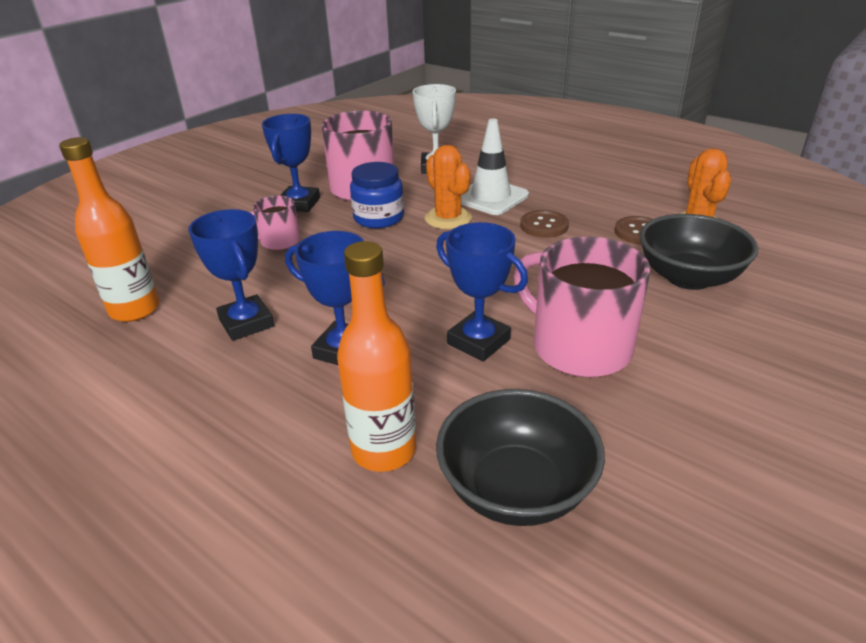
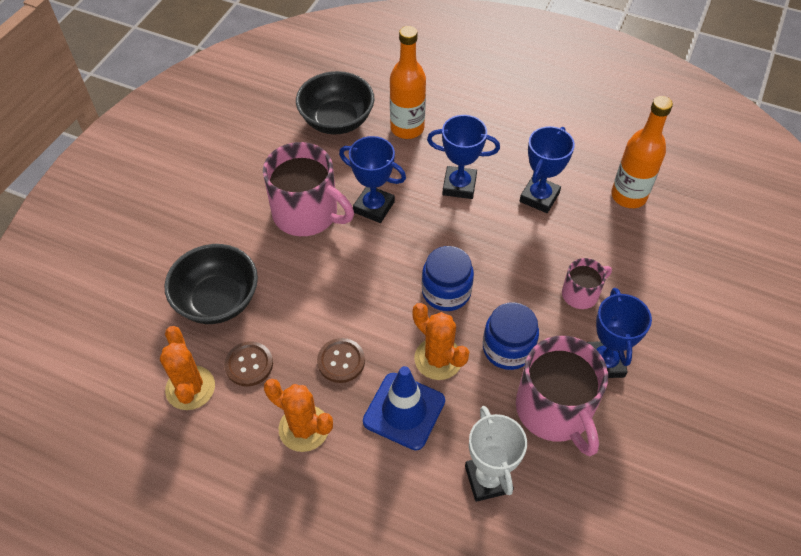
camera: 165 degrees right, 20 degrees up
blue trophy [188,209,274,341] -> blue trophy turned 75 degrees clockwise [520,126,575,213]
white traffic cone [461,119,529,215] -> blue traffic cone [363,366,445,450]
none -> orange cactus [264,379,333,452]
none -> blue jar [422,246,474,311]

